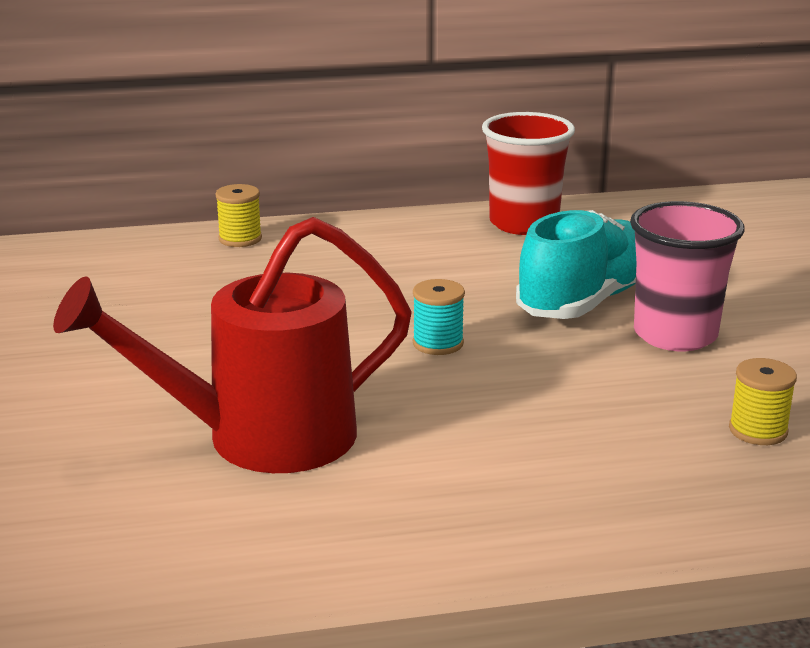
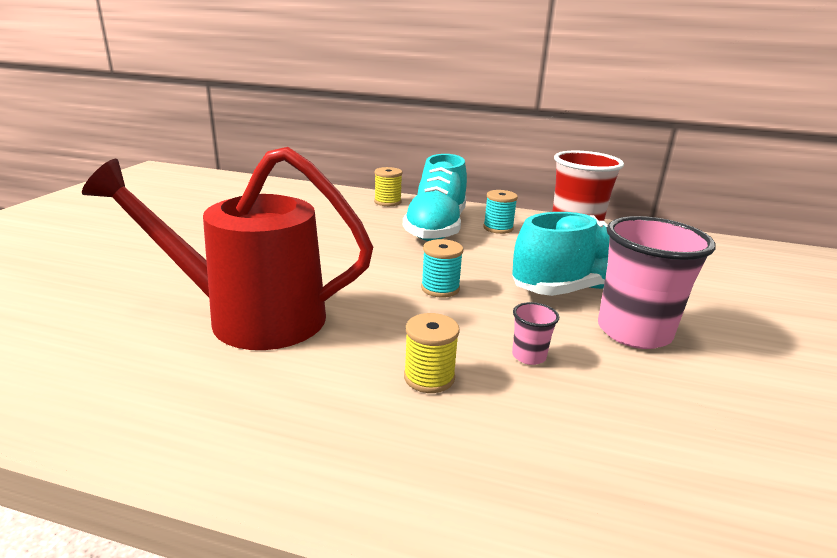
camera: 25 degrees right, 0 degrees up
yellow spool [729,358,797,445] -> yellow spool moved to [404,313,460,393]
none -> turquoise shoe [403,154,467,241]
none -> turquoise spool [483,190,518,234]
none -> pink cup [512,302,559,365]

